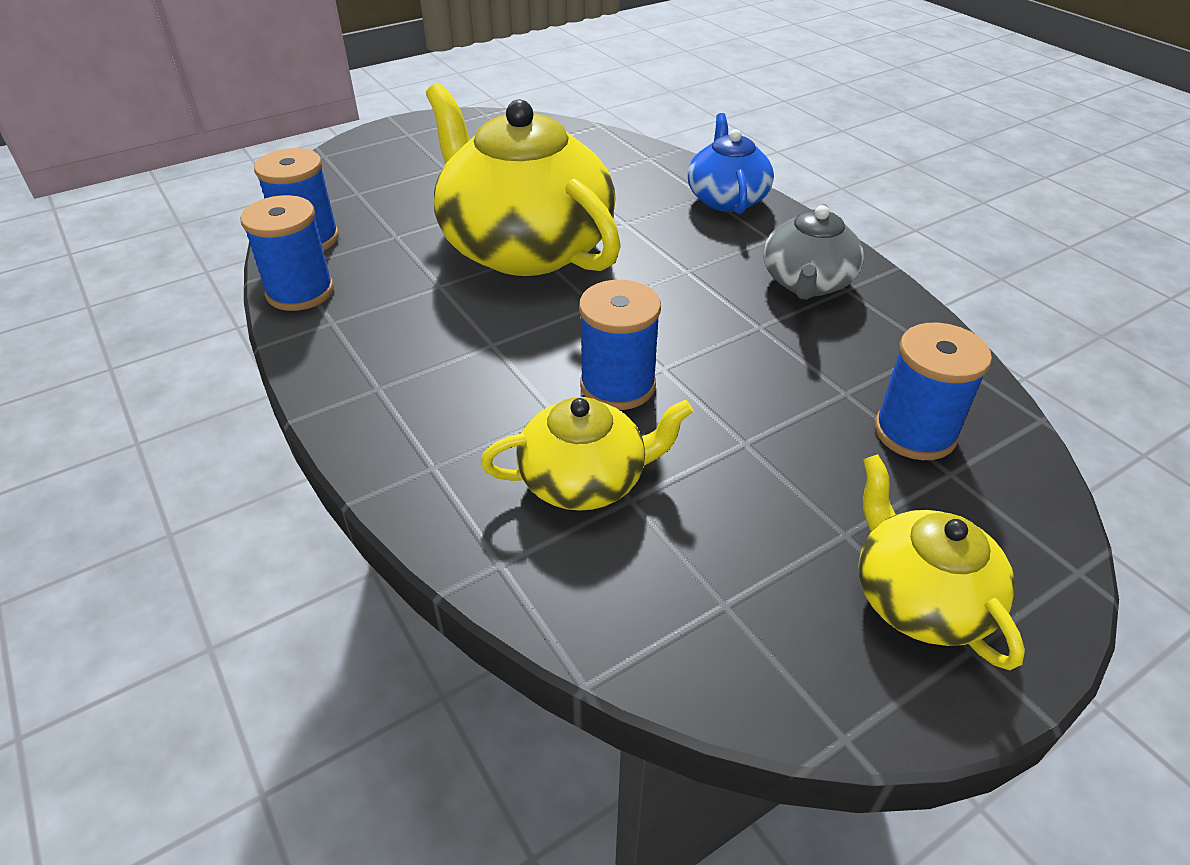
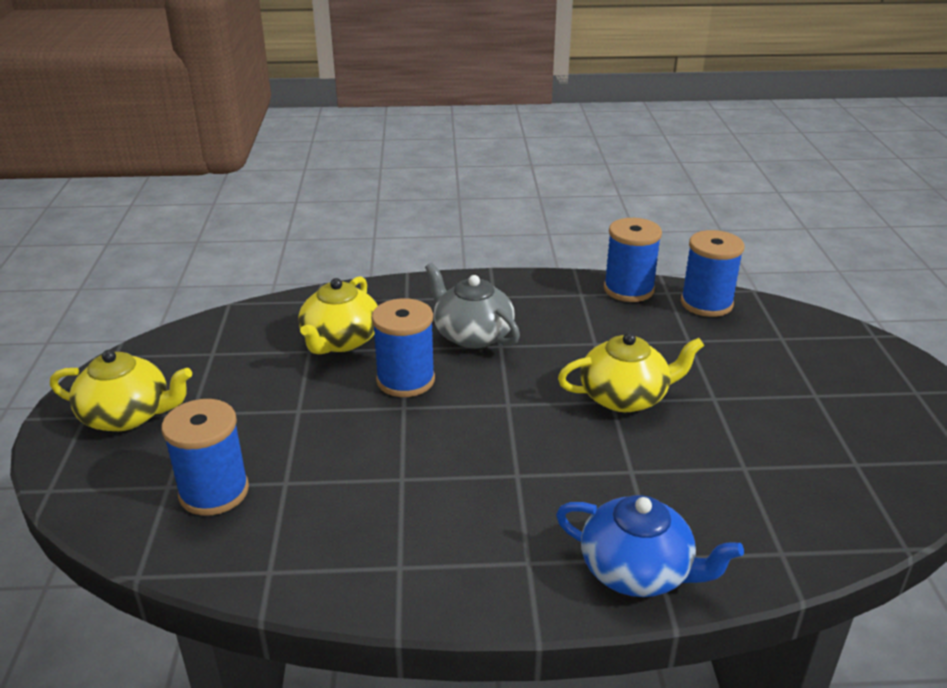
camera: 120 degrees right, 10 degrees down
yellow teapot [426,83,621,276] -> yellow teapot [558,333,704,412], size x0.53
grey teapot [764,204,864,300] -> grey teapot moved to [425,263,520,348]

